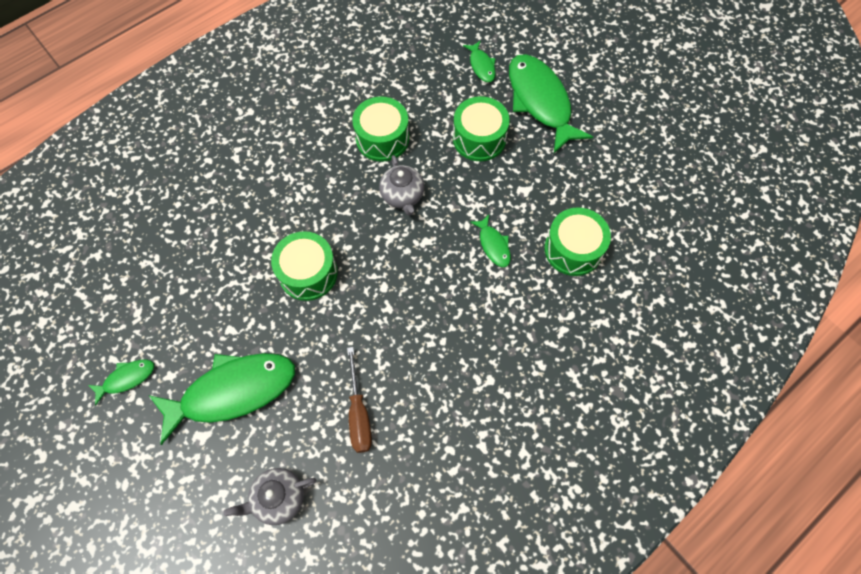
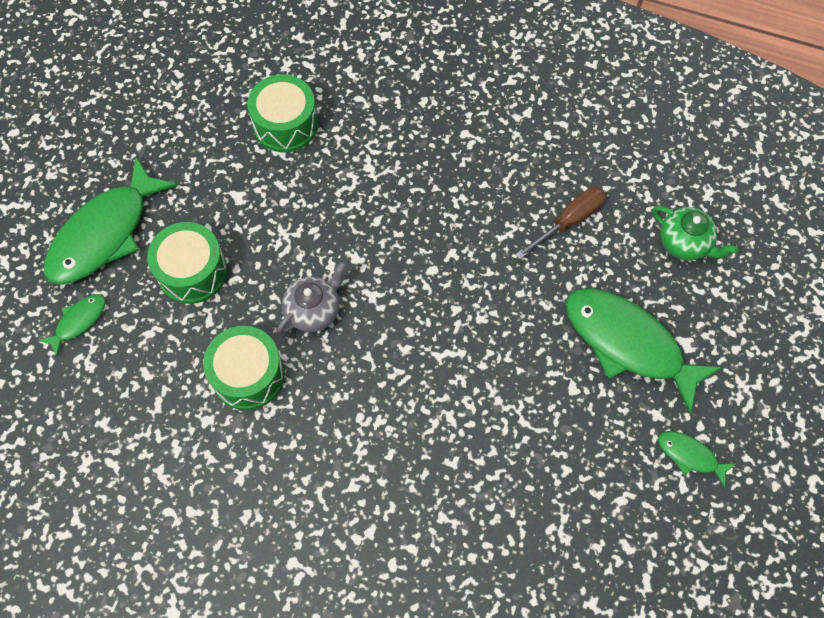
camera: 120 degrees left, 0 degrees up
grey teapot [223,468,316,525] -> green teapot [652,206,738,261]
green drum [271,231,338,301] -> none
green fish [470,215,511,267] -> none

